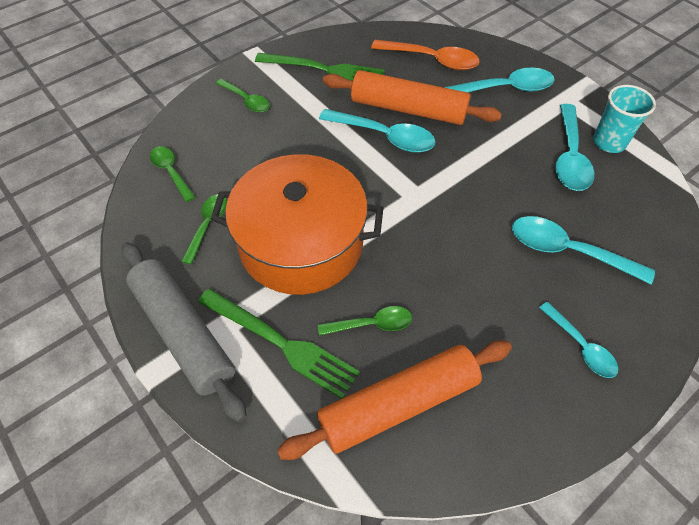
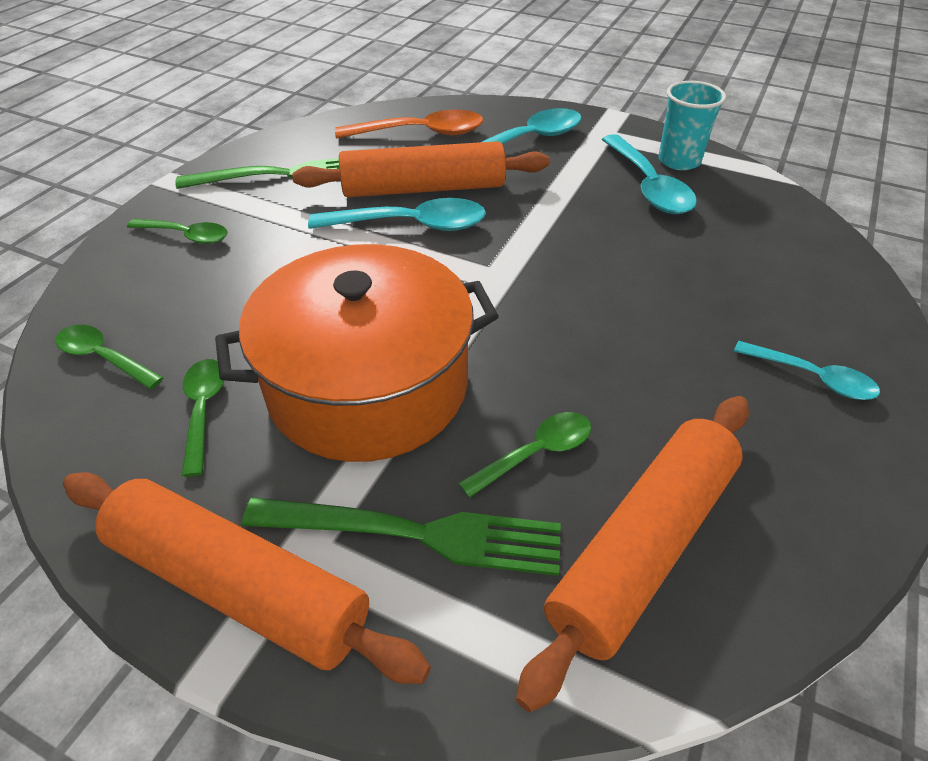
camera: 25 degrees left, 10 degrees down
grey rolling pin [122,242,247,422] -> orange rolling pin [63,472,431,684]
turquoise spoon [512,216,655,284] -> none

